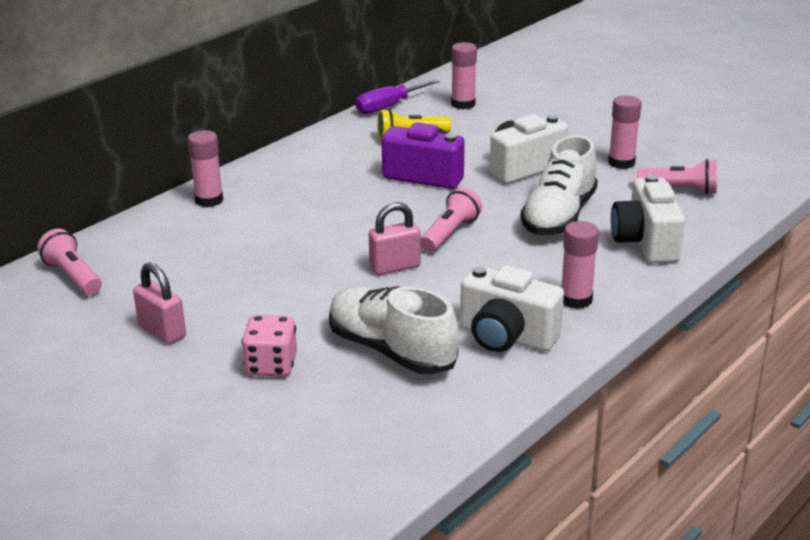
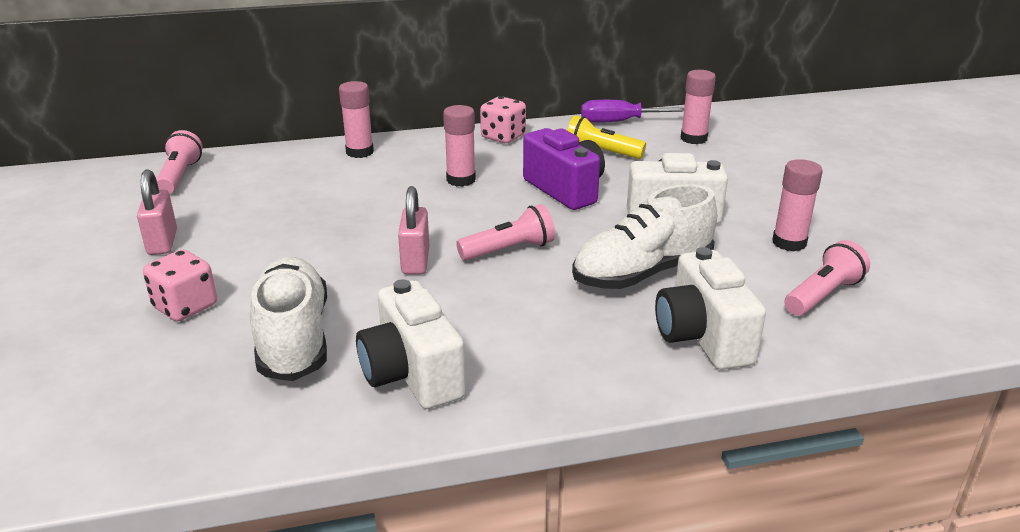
camera: 35 degrees right, 0 degrees up
pink padlock [369,202,421,275] -> pink padlock turned 75 degrees clockwise [398,186,429,274]
pink glue stick [561,221,599,309] -> pink glue stick moved to [443,105,476,187]
white camera [611,174,685,263] -> white camera turned 45 degrees counterclockwise [655,247,766,370]
pink flashlight [637,159,717,195] -> pink flashlight turned 90 degrees counterclockwise [784,240,870,316]
none -> pink dice [480,96,526,143]

